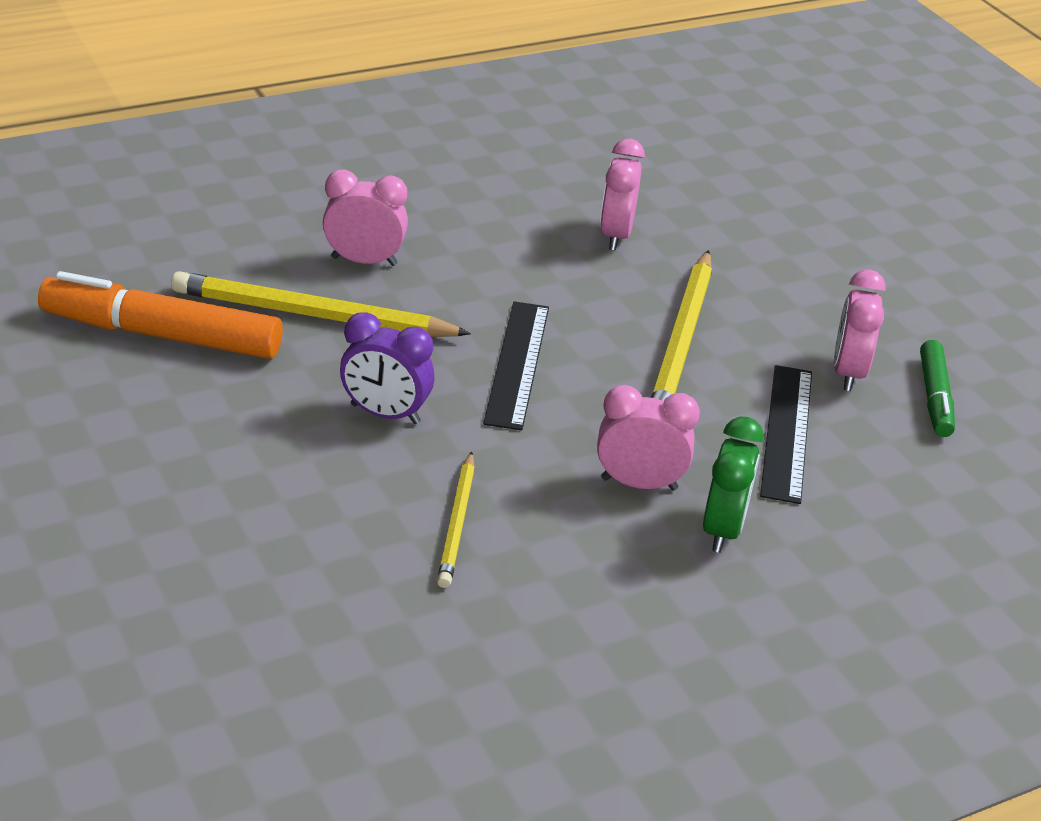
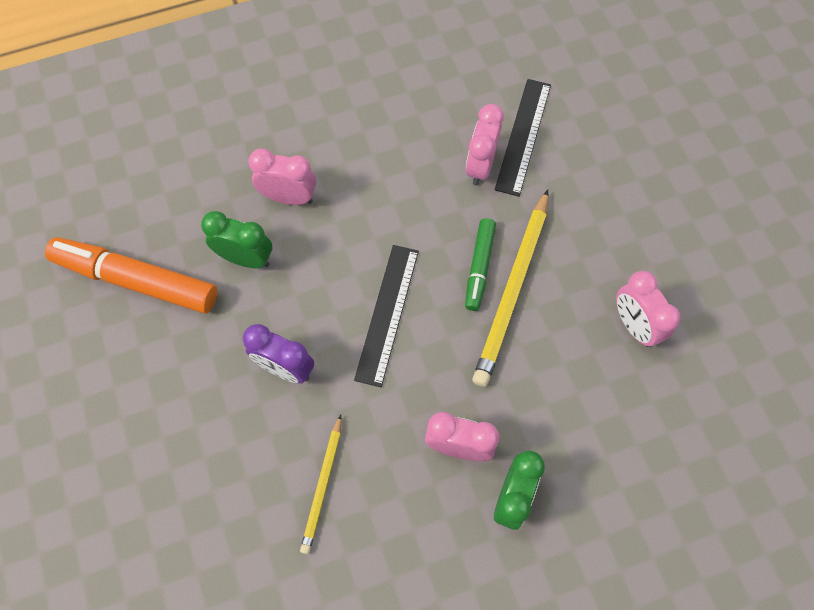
camera: 10 degrees right, 30 degrees up
yellow pencil [171,271,471,337] -> green clock [201,211,272,268]
black ruler [760,365,812,504] -> black ruler moved to [495,79,551,197]
pink clock [834,269,885,391] -> pink clock turned 45 degrees counterclockwise [616,271,680,347]
green marker [920,340,955,437] -> green marker moved to [465,218,496,311]

